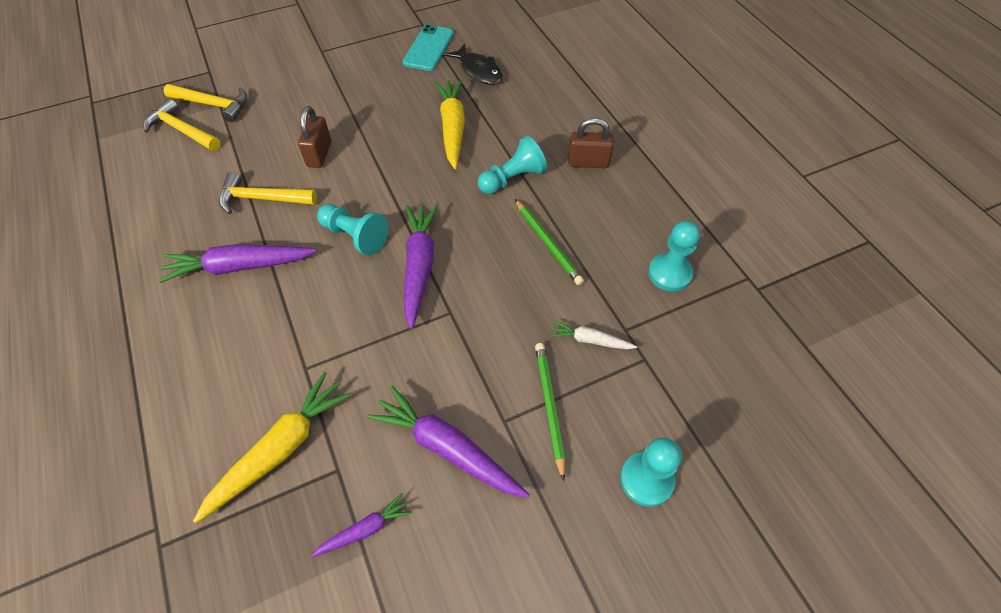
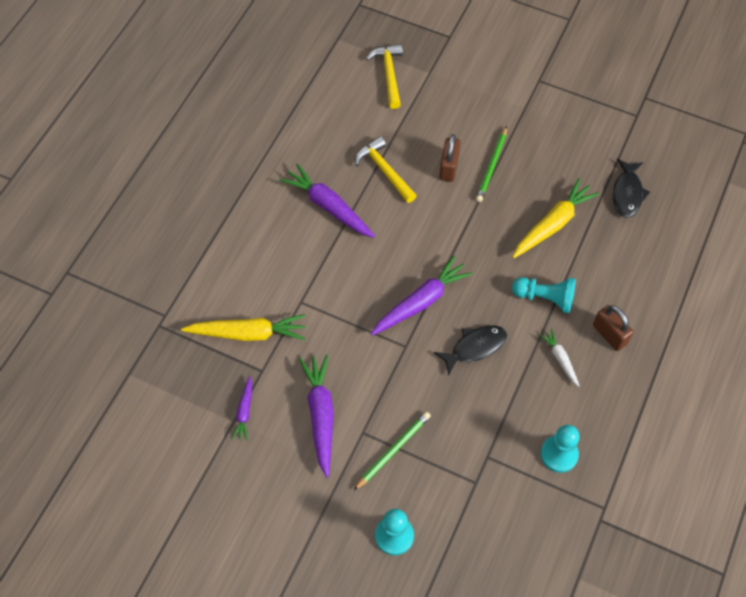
camera: 50 degrees right, 5 degrees up
yellow hammer [164,84,247,122] -> none
brown padlock [298,106,331,168] -> brown padlock turned 45 degrees counterclockwise [439,134,461,182]
purple carrot [311,493,412,557] -> purple carrot turned 75 degrees clockwise [232,376,252,441]
turquoise pawn [317,204,389,255] -> none
turquoise phone [403,25,454,71] -> none
green pencil [515,199,584,285] -> green pencil moved to [476,126,507,202]
white carrot [550,320,637,349] -> white carrot moved to [539,329,580,387]
none -> black fish [434,326,507,376]

